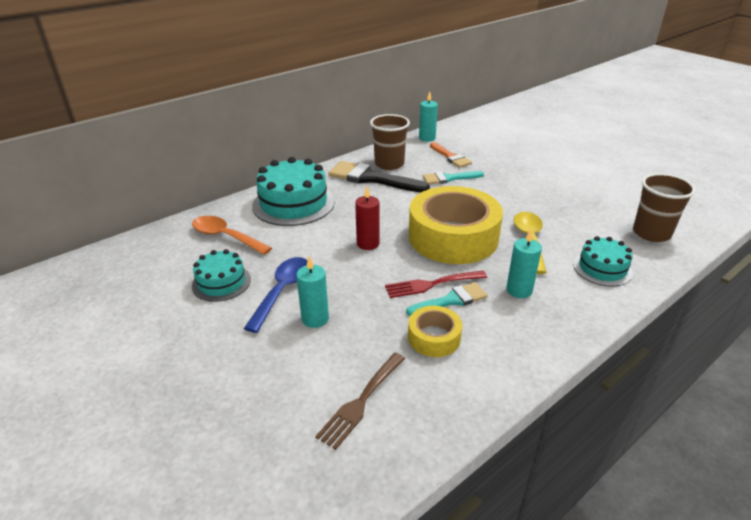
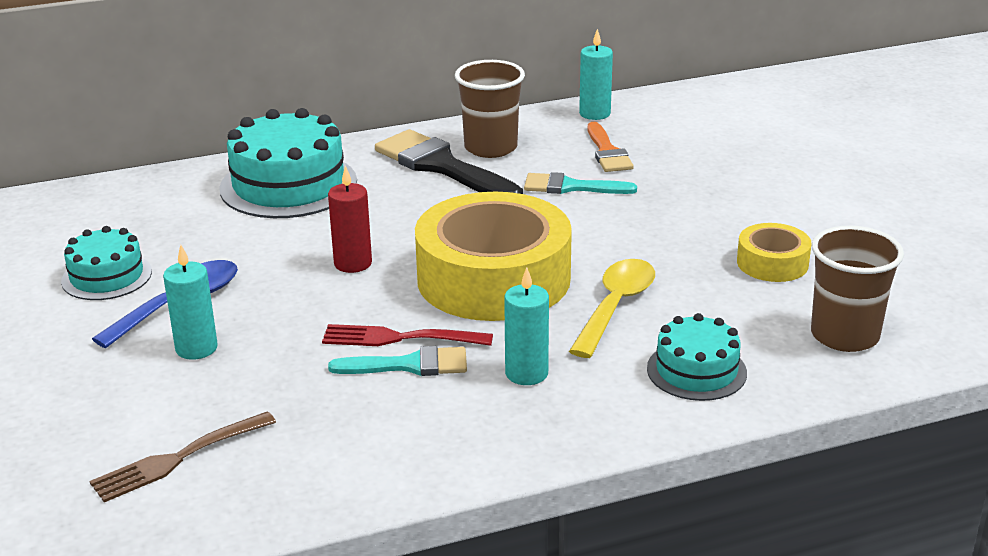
camera: 20 degrees right, 5 degrees down
orange spoon [192,216,272,255] -> none
yellow tape [408,306,462,357] -> yellow tape moved to [737,223,812,282]

